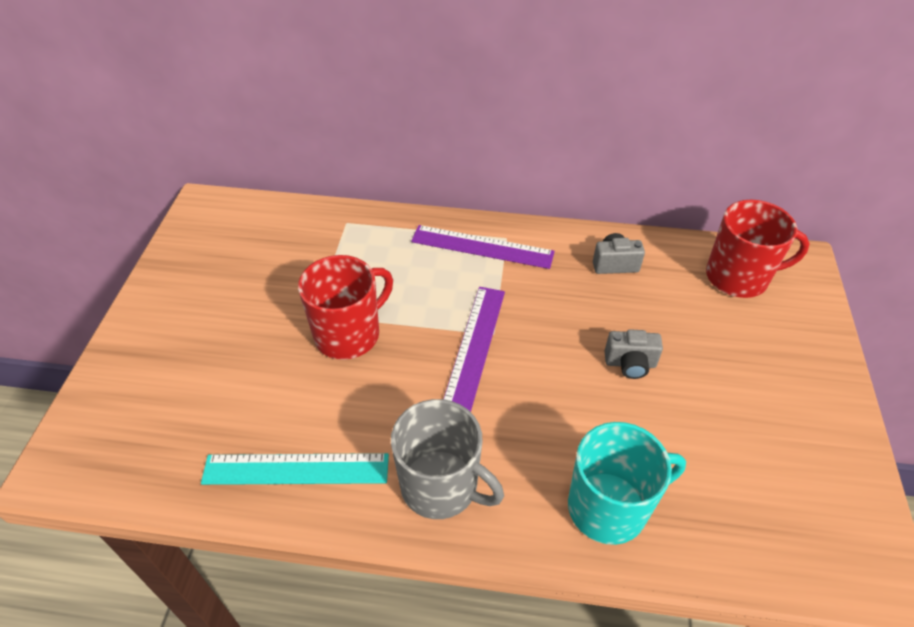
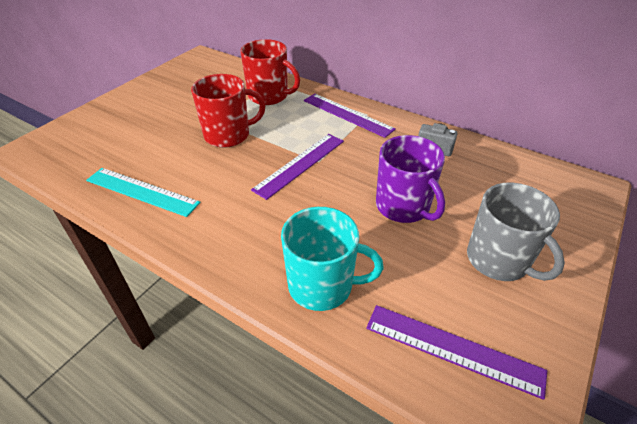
camera: 25 degrees right, 5 degrees down
grey mug [391,399,504,519] -> grey mug moved to [467,183,565,281]
grey camera [605,329,663,379] -> purple mug [376,135,445,223]
red mug [706,200,810,298] -> red mug moved to [240,39,300,105]
none -> purple ruler [366,305,547,400]

